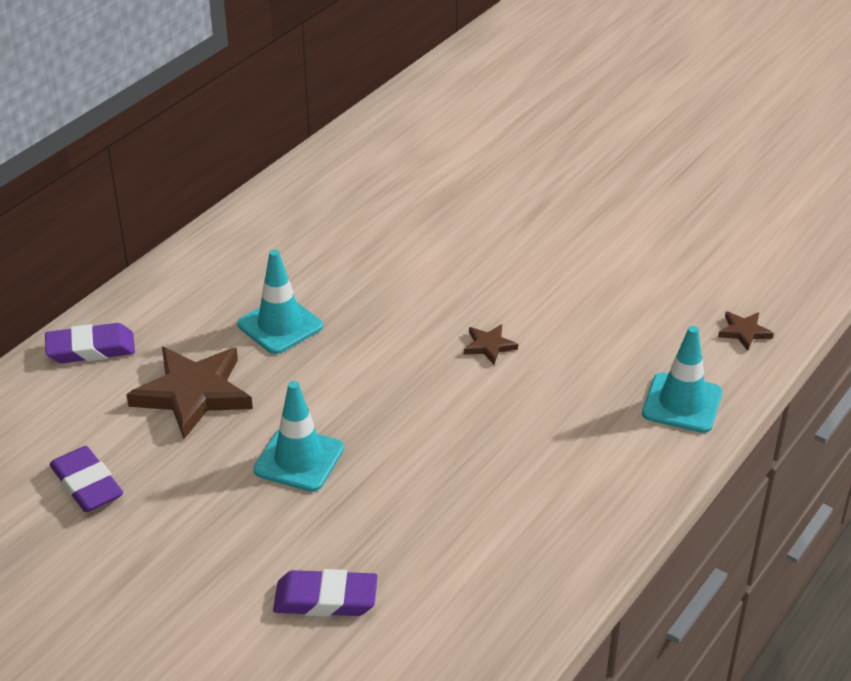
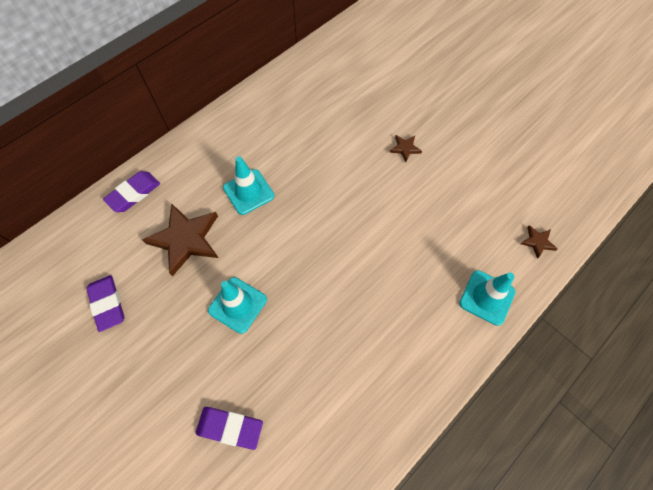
camera: 10 degrees right, 25 degrees up
purple eraser [45,323,135,363] -> purple eraser turned 45 degrees counterclockwise [103,171,160,212]
brown star [464,324,518,365] -> brown star moved to [390,135,422,162]

